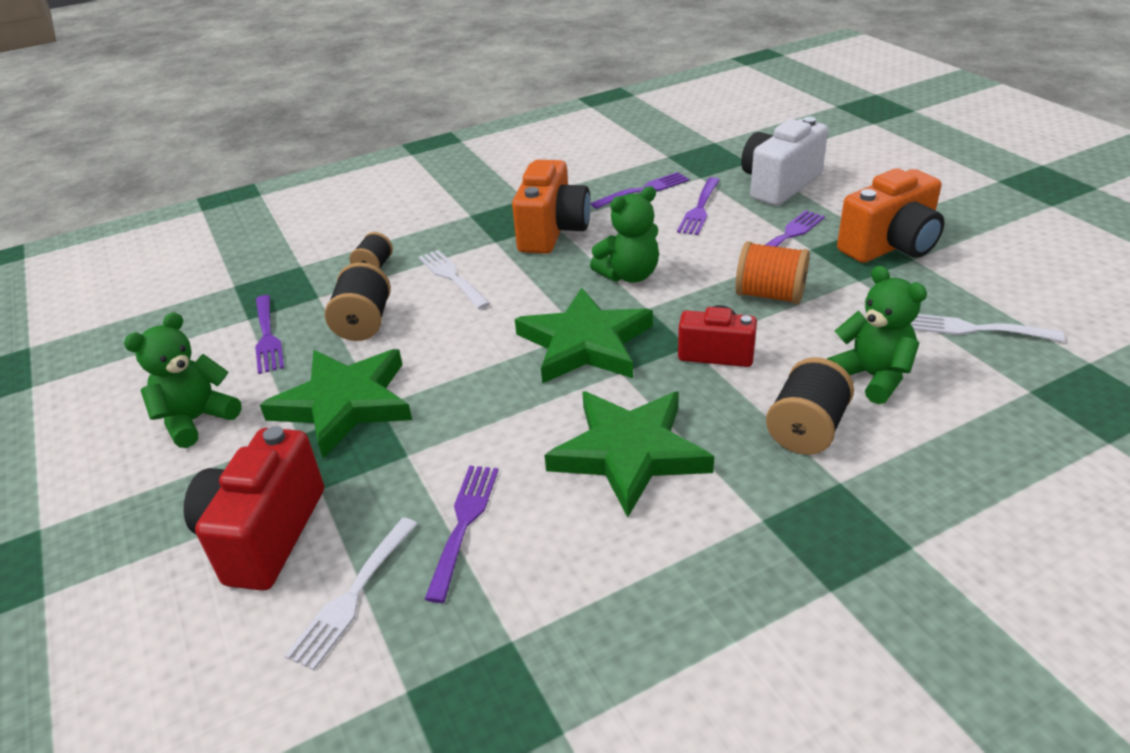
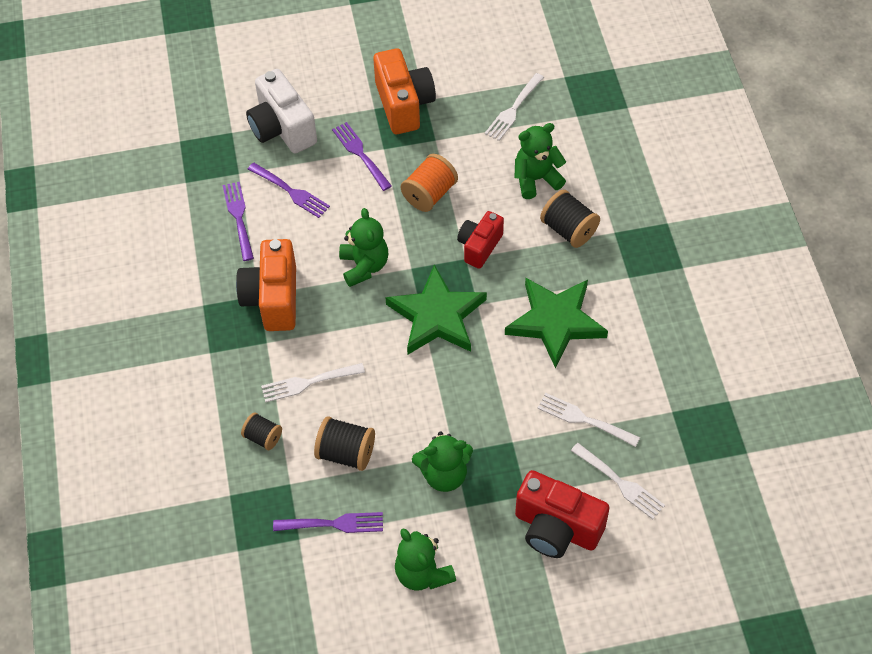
camera: 75 degrees left, 20 degrees up
green star [260,349,412,459] -> green teddy bear [412,431,473,492]
purple fork [424,466,498,603] -> white fork [537,393,640,447]
orange camera [512,160,591,254] -> orange camera turned 120 degrees counterclockwise [236,239,296,331]

